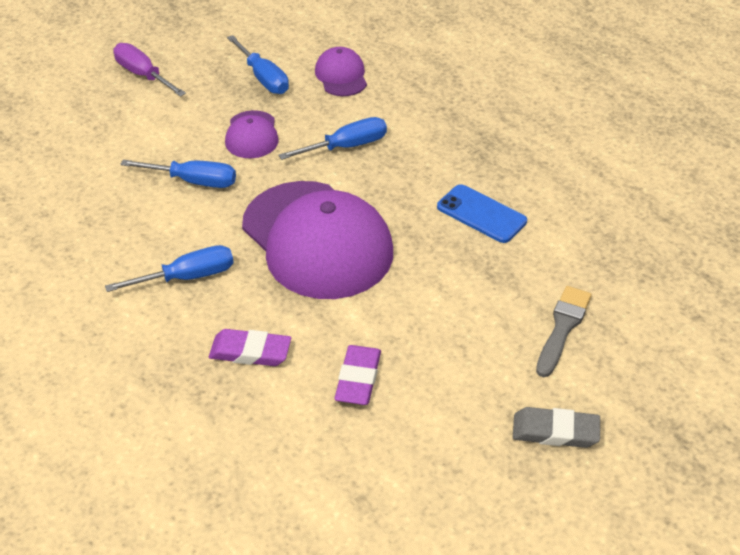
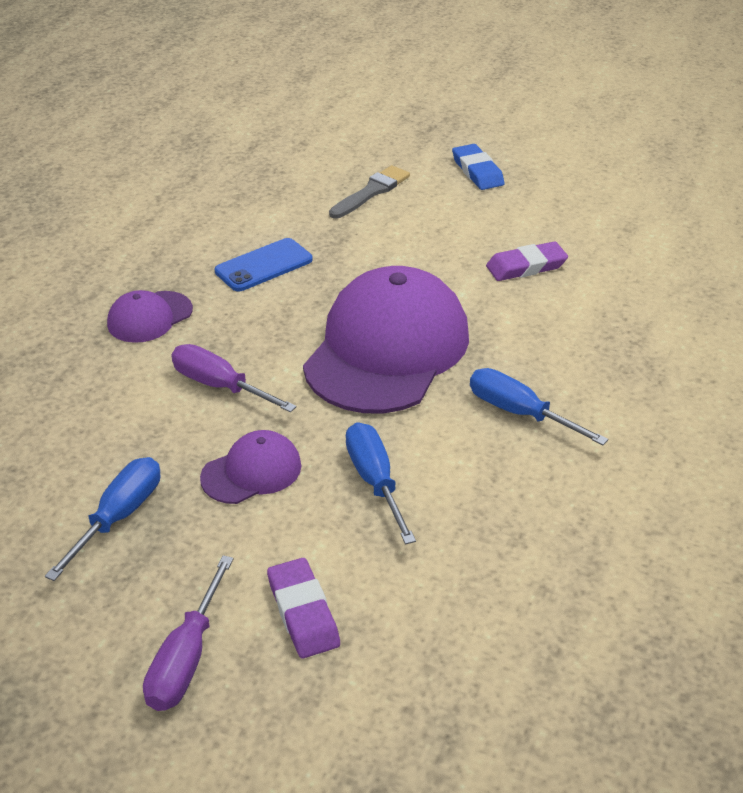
camera: 120 degrees left, 5 degrees down
purple eraser [209,329,291,366] -> purple eraser moved to [267,558,340,659]
blue screwdriver [278,117,387,160] -> purple screwdriver [171,344,297,412]
purple cap [315,47,367,96] -> purple cap moved to [107,290,193,343]
blue phone [437,184,527,243] -> blue phone turned 45 degrees clockwise [215,238,313,291]
grey eraser [513,407,600,448] -> blue eraser [452,144,505,190]
grey brush [536,286,592,377] -> grey brush turned 135 degrees clockwise [329,165,410,219]

